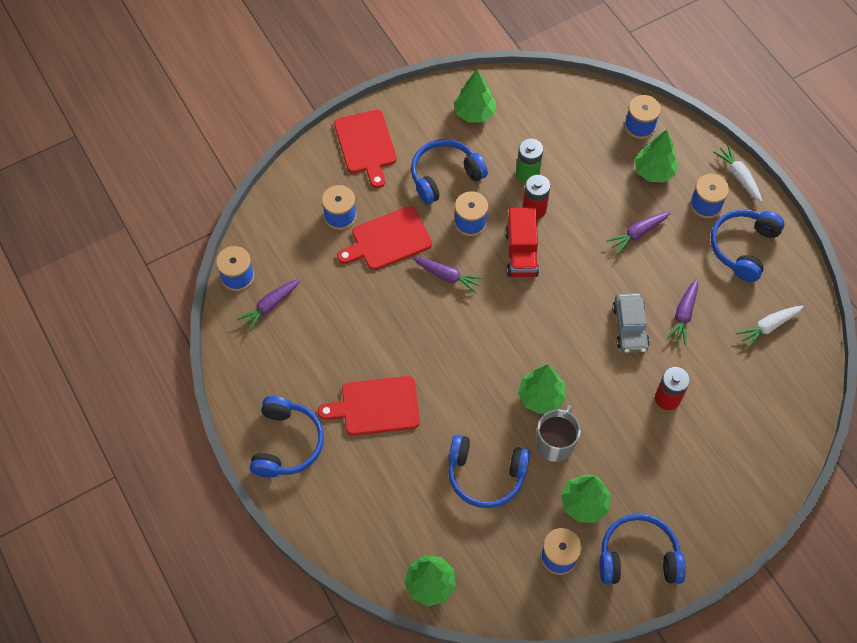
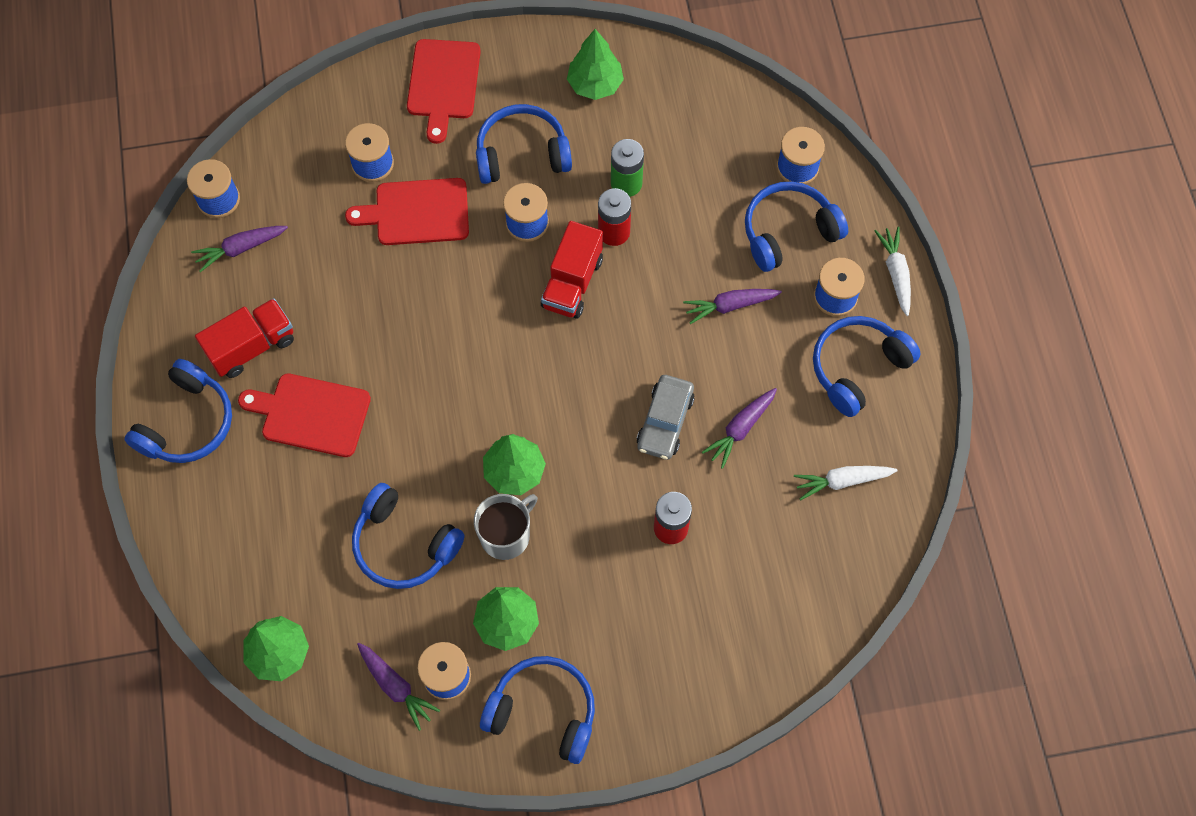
camera: 20 degrees right, 5 degrees up
purple carrot [412,257,484,293] -> purple carrot moved to [357,643,440,731]
green tree [634,129,678,183] -> blue headphones [745,181,848,272]
none -> red truck [195,298,294,378]

